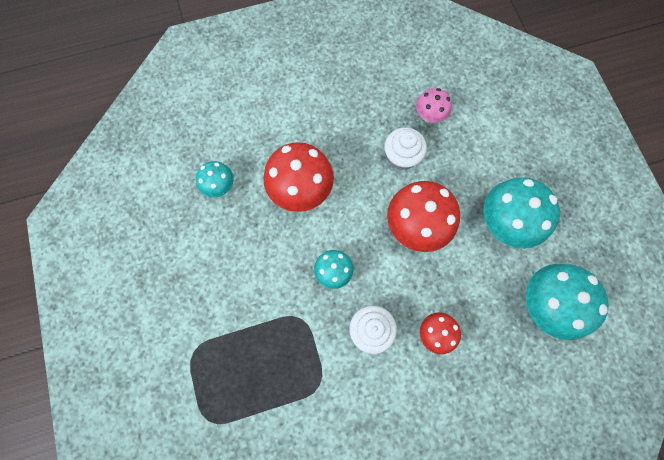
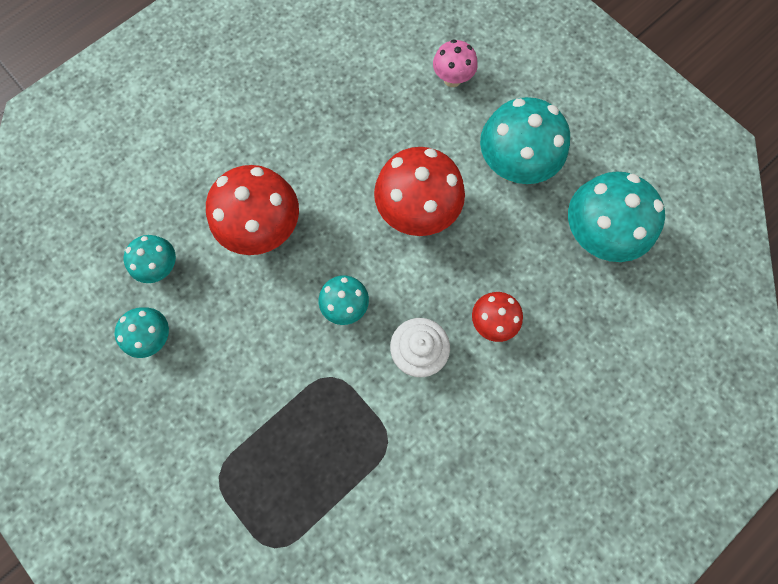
camera: 25 degrees left, 0 degrees up
white cupcake [384,127,427,170] -> none
pink mushroom [416,88,452,123] -> pink mushroom moved to [433,39,478,87]
none -> turquoise mushroom [115,307,169,358]

